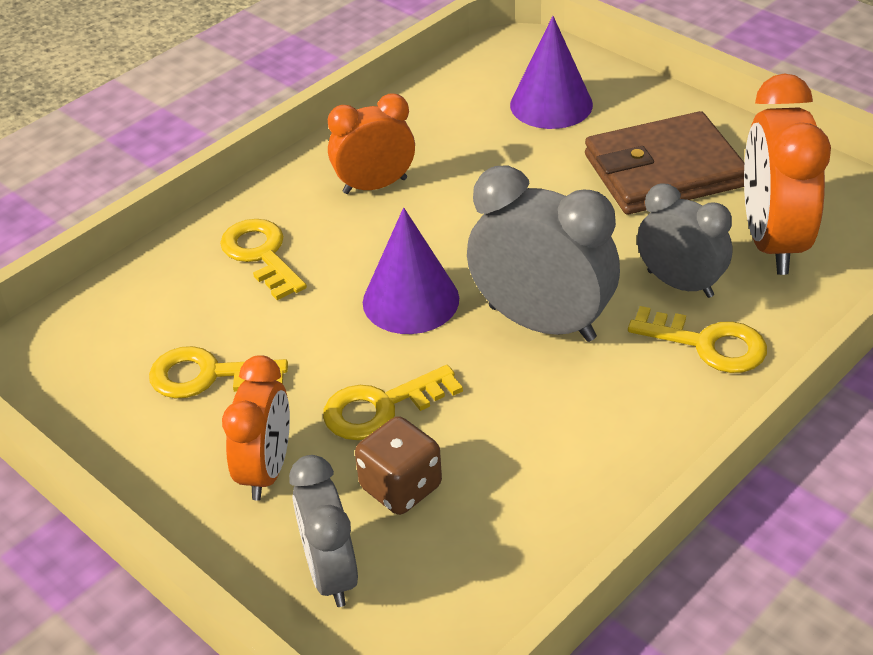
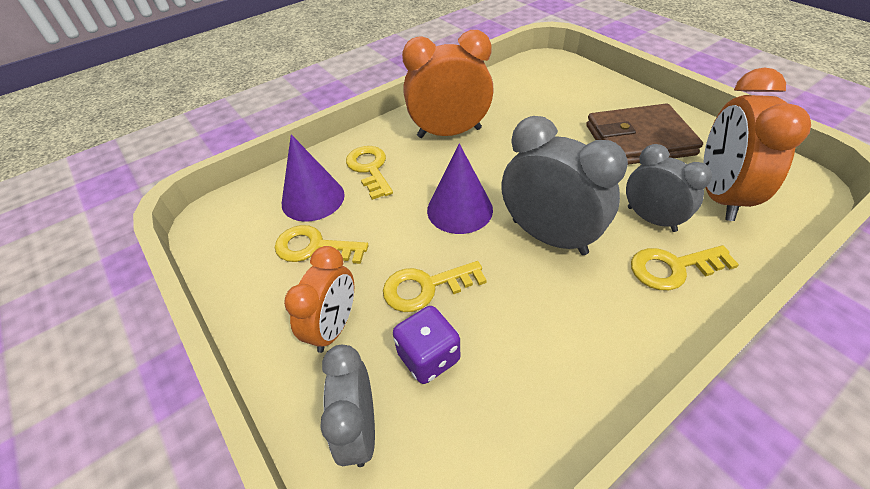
camera: 10 degrees right, 5 degrees up
orange clock [328,94,415,194] -> orange clock [402,30,494,138], size x1.55
brown dice [355,416,442,515] -> purple dice [393,306,460,384]
purple cone [510,16,593,129] -> purple cone moved to [282,134,345,222]
yellow key [628,306,767,373] -> yellow key turned 135 degrees clockwise [631,245,739,291]

